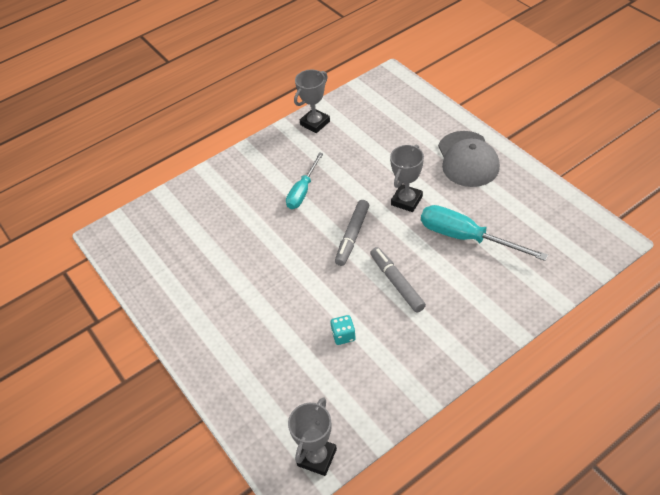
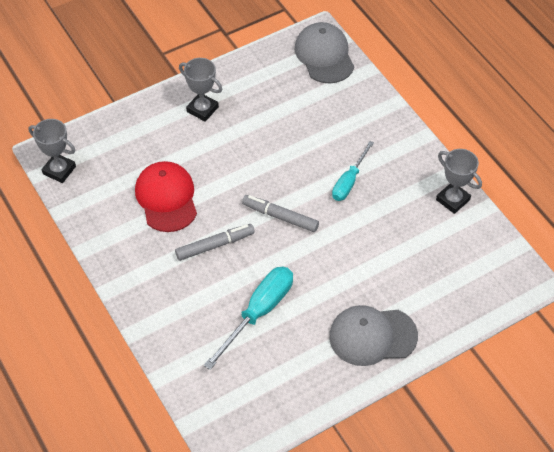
camera: 90 degrees right, 5 degrees up
turquoise screwdriver [286,152,323,209] -> turquoise screwdriver turned 90 degrees counterclockwise [332,141,374,201]
turquoise dice [331,315,356,345] -> red cap [135,161,197,232]
grey trophy [390,145,424,212] -> grey trophy moved to [179,58,222,122]
none -> grey cap [294,22,354,83]

